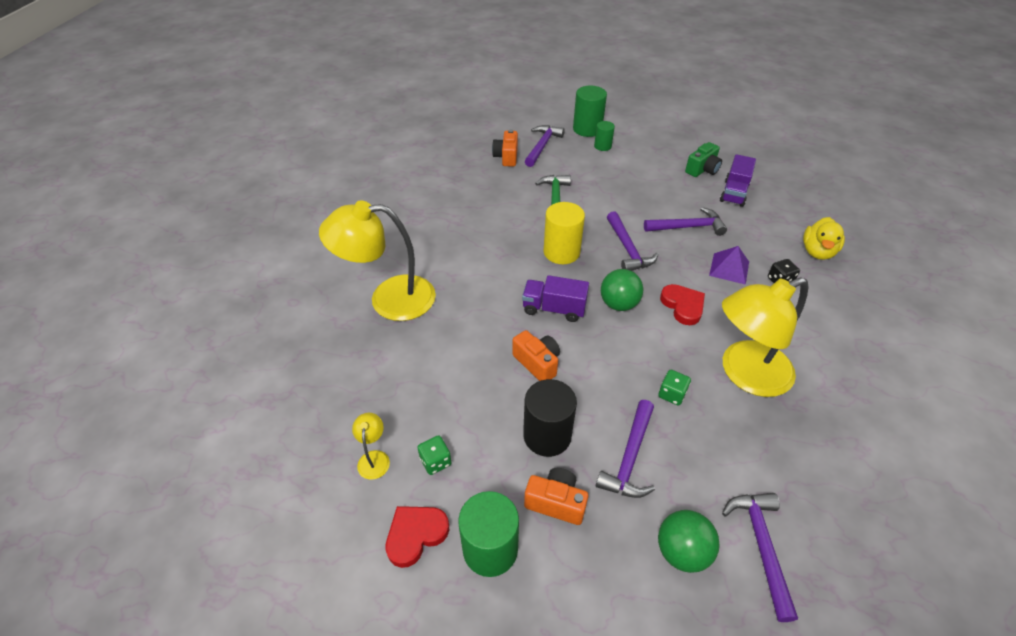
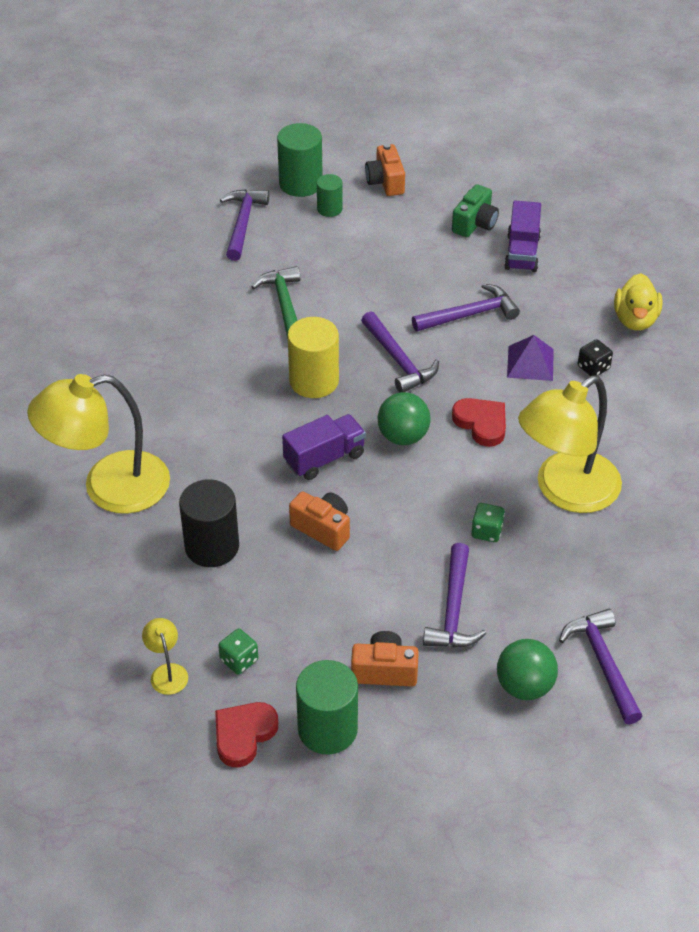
camera: 15 degrees left, 0 degrees up
orange camera [492,129,518,167] -> orange camera moved to [365,143,405,196]
purple truck [522,275,589,322] -> purple truck turned 150 degrees clockwise [282,414,366,480]
black cylinder [523,379,577,457] -> black cylinder moved to [179,479,239,567]

